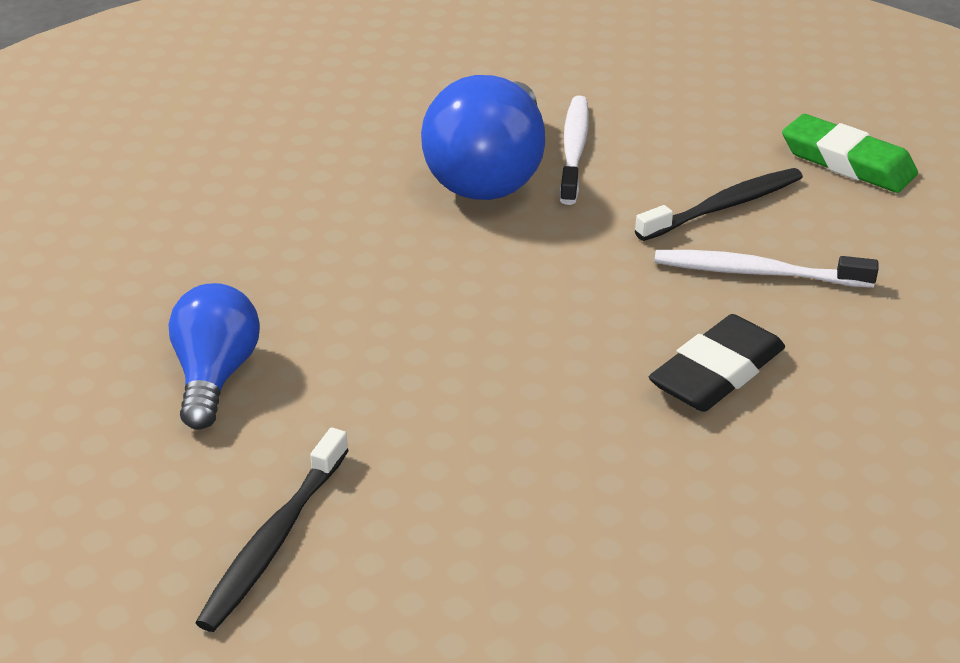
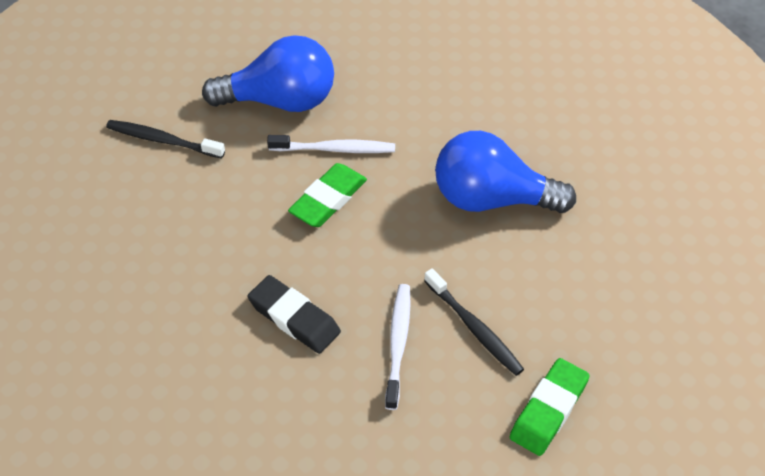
camera: 85 degrees right, 15 degrees up
blue light bulb [168,283,260,430] -> blue light bulb [202,35,334,112], size x1.61
white toothbrush [559,96,589,205] -> white toothbrush moved to [267,135,395,153]
none -> green eraser [288,163,367,227]

